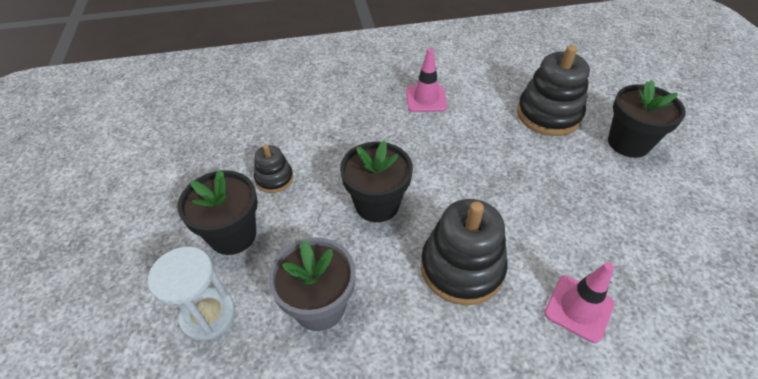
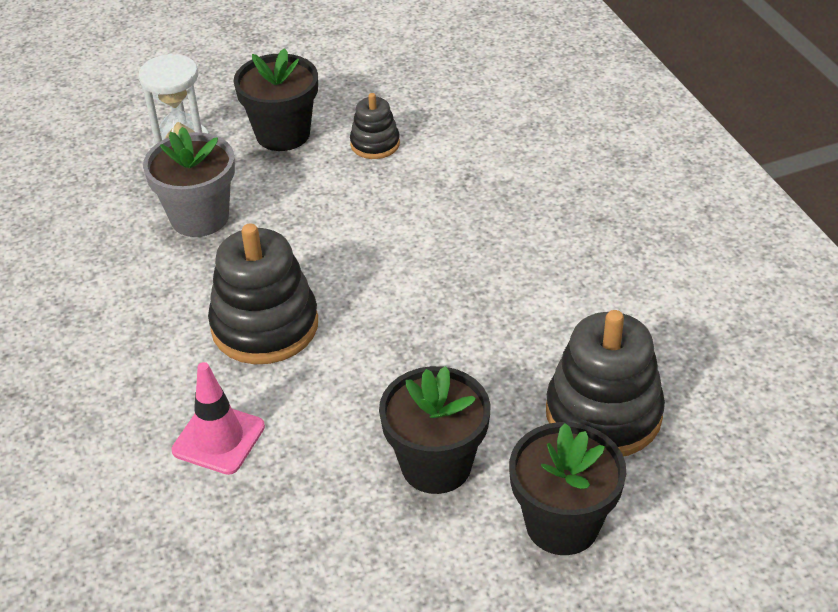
camera: 80 degrees right, 5 degrees down
black flower pot [340,141,413,222] -> black flower pot moved to [379,366,490,494]
pink traffic cone [406,48,447,112] -> none

